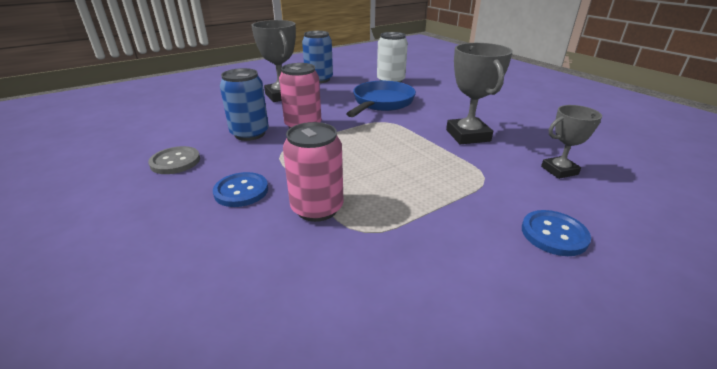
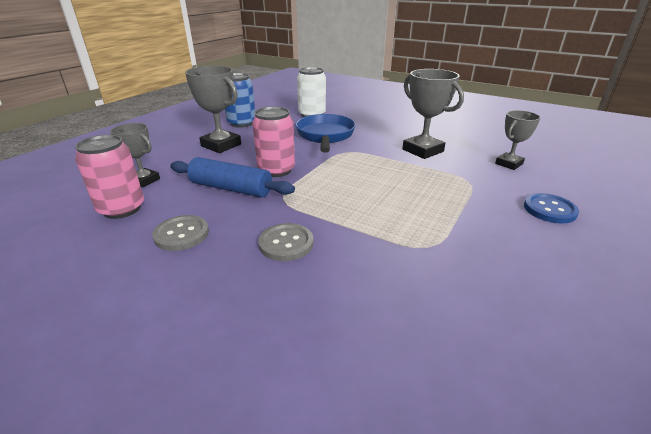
camera: 25 degrees left, 0 degrees up
blue button [213,172,268,207] -> grey button [258,223,314,261]
blue can [220,68,269,141] -> blue rolling pin [170,157,295,198]
pink can [283,122,344,222] -> pink can moved to [75,135,144,219]
none -> grey trophy [110,123,160,187]

